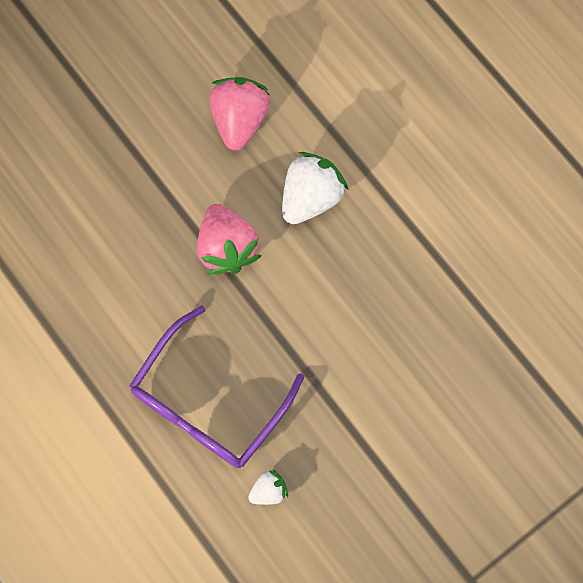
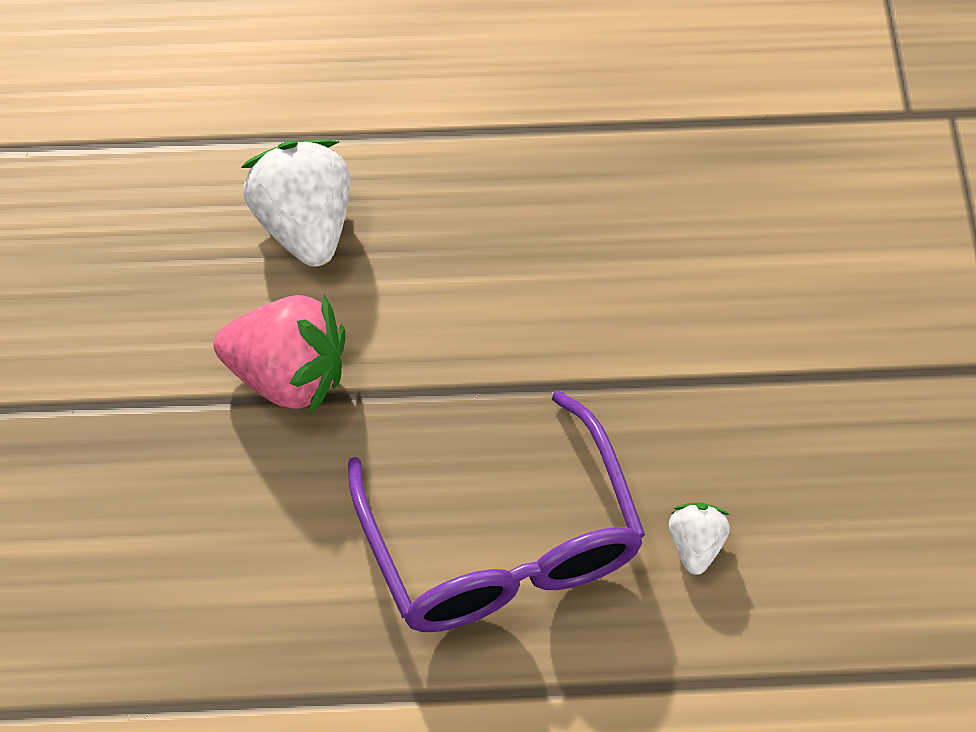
camera: 55 degrees left, 15 degrees down
pink strawberry [209,77,270,150] -> none

